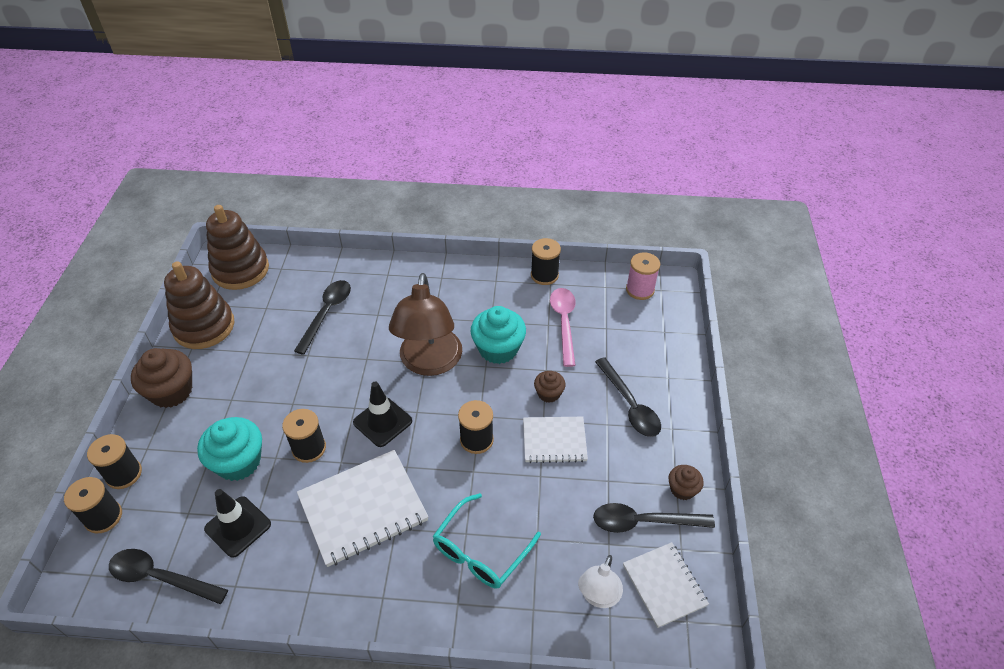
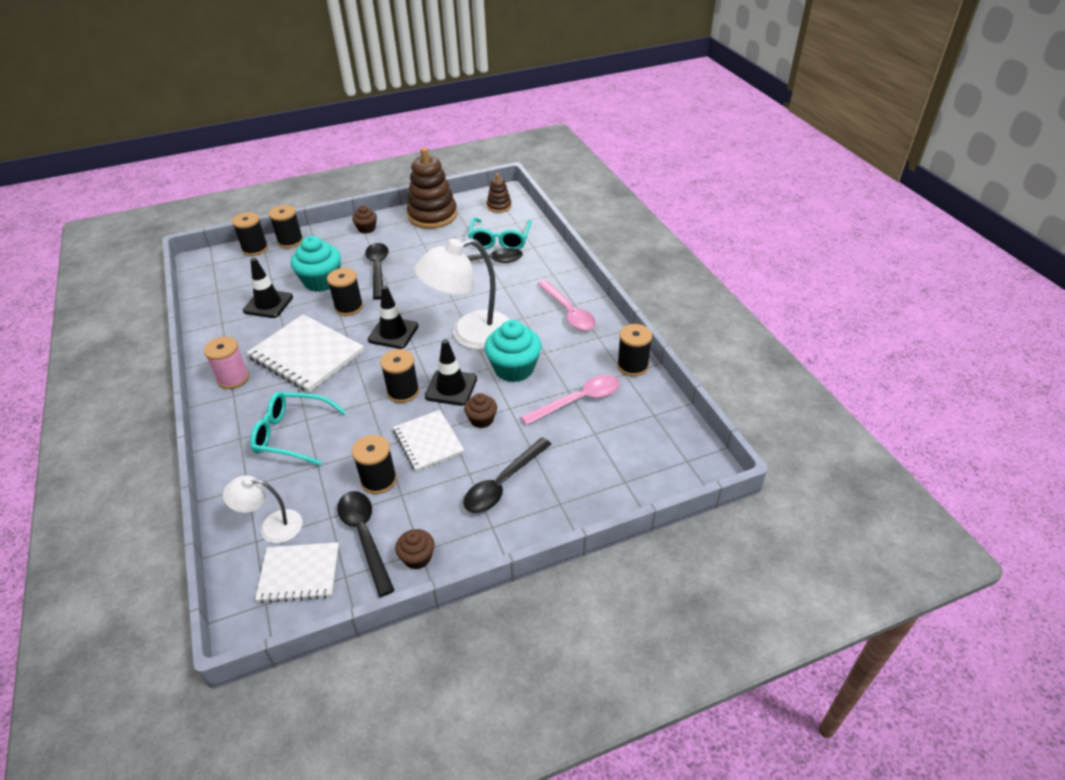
camera: 65 degrees right, 5 degrees down
black spoon [109,549,228,604] -> black spoon moved to [365,243,389,300]
brown cupcake [131,348,192,408] -> brown cupcake [352,206,377,234], size x0.55
brown stacking toy [206,205,269,290] -> brown stacking toy [487,173,512,213], size x0.51
brown lamp [389,273,462,376] -> white lamp [414,238,510,350]
white notebook [623,542,709,628] -> white notebook turned 45 degrees clockwise [255,542,339,603]
pink spool [626,252,660,300] -> pink spool moved to [204,337,249,389]
none -> black spool [352,435,397,494]
none -> black traffic cone [425,339,477,406]
none -> turquoise glasses [468,218,532,249]
none -> pink spoon [537,280,596,331]

